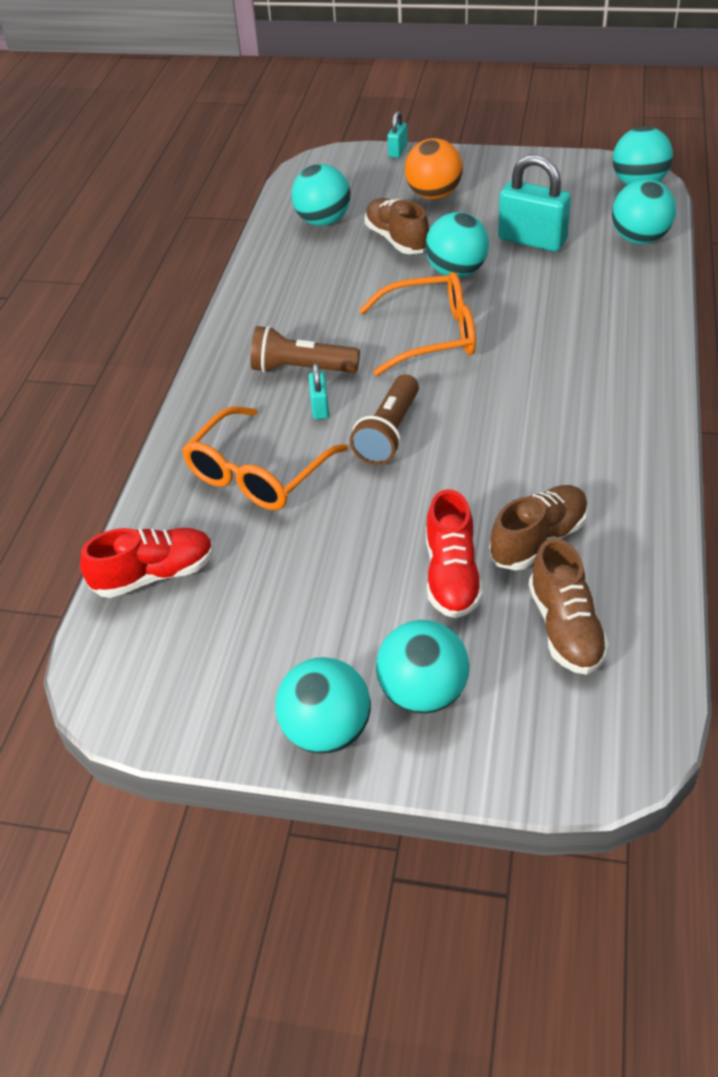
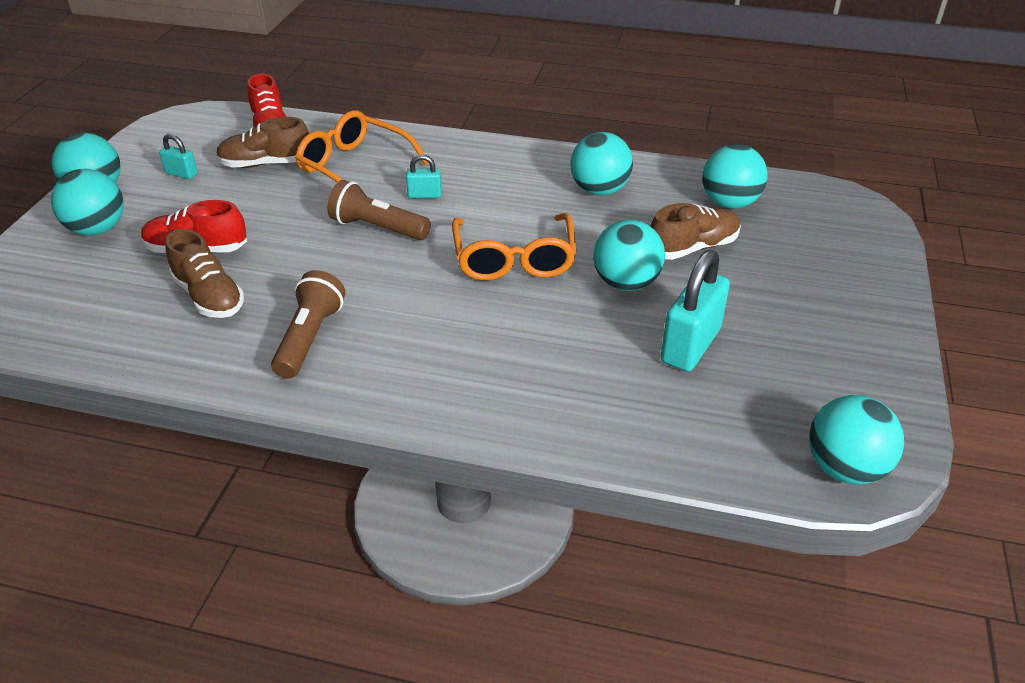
camera: 90 degrees right, 5 degrees down
brown flashlight [251,326,360,373] -> brown flashlight moved to [271,270,345,379]
turquoise padlock [387,111,407,158] -> turquoise padlock moved to [159,134,198,179]
orange ball [405,138,463,199] -> none
brown shoe [529,538,609,675] -> brown shoe moved to [216,117,309,168]
turquoise ball [612,179,676,244] -> turquoise ball moved to [570,132,633,196]

